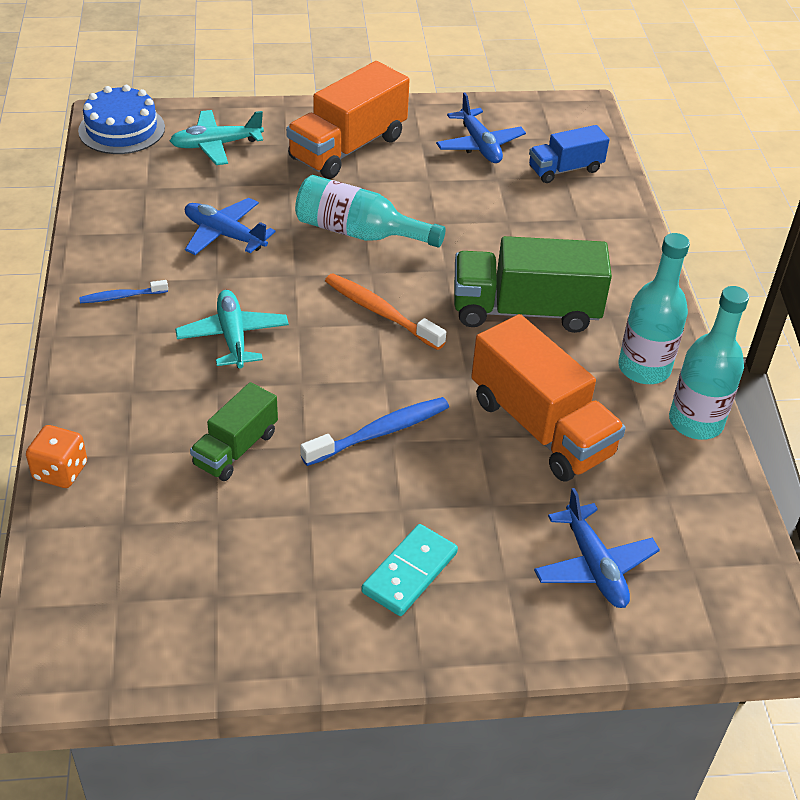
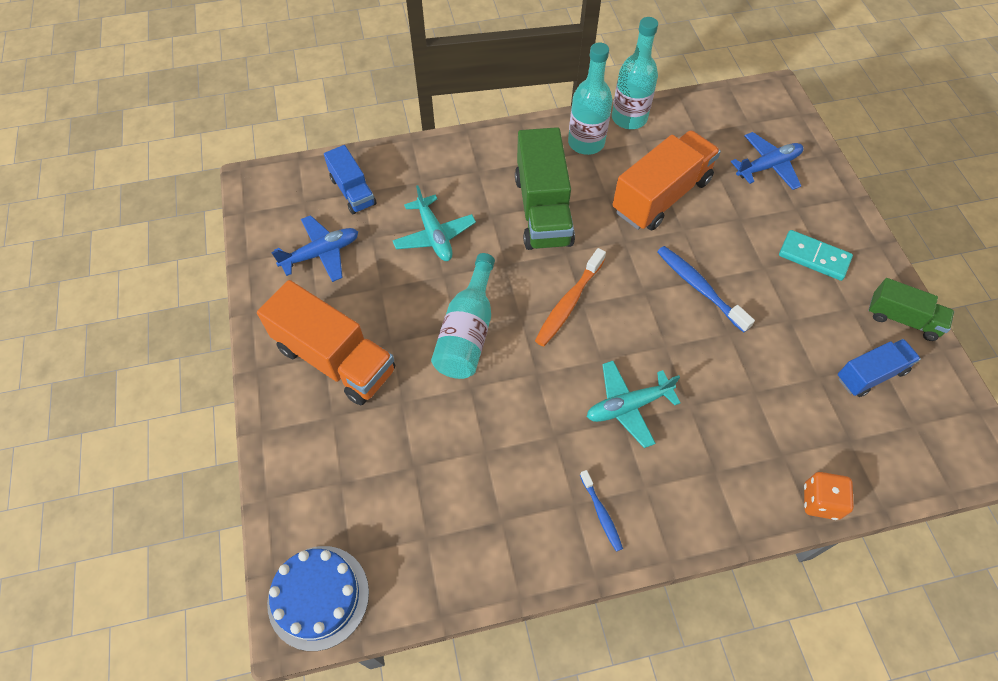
camera: 95 degrees left, 15 degrees up
turquoise plane [170,110,264,165] -> turquoise plane moved to [392,185,476,261]
blue plane [185,198,275,255] -> none
green truck [190,382,278,481] -> green truck moved to [868,278,954,341]
none -> blue truck [838,339,921,397]

